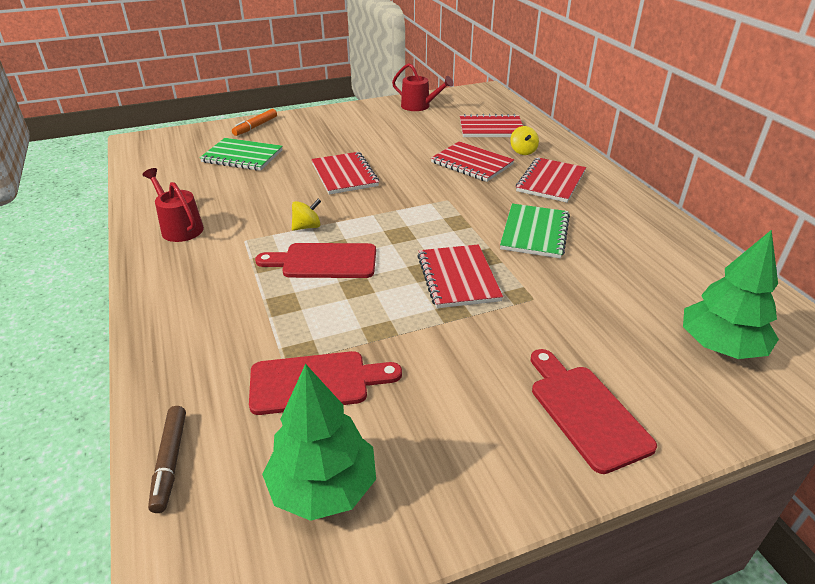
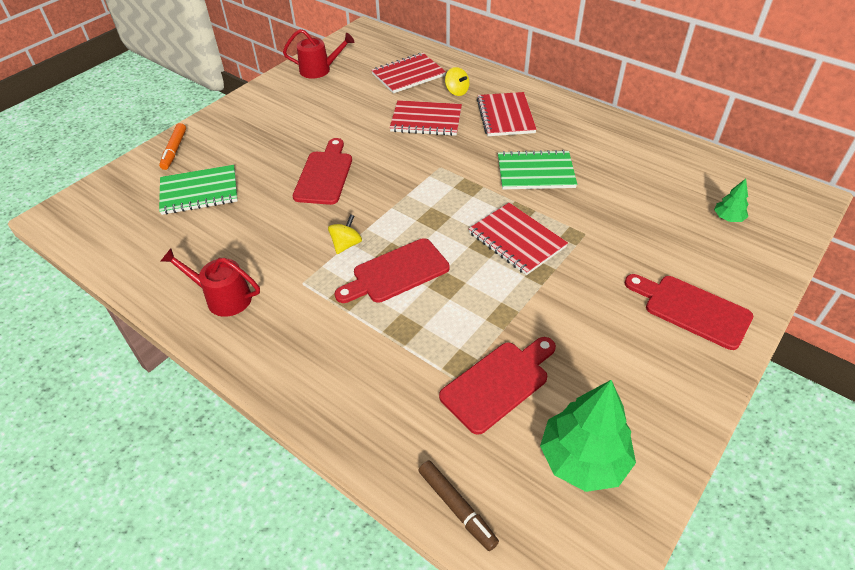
camera: 30 degrees left, 10 degrees up
red notebook [311,152,379,194] -> red cutting board [293,138,352,205]
green notebook [500,203,570,259] -> green notebook turned 75 degrees counterclockwise [498,150,577,189]
green tree [683,230,779,359] -> green tree [714,179,748,222], size x0.48

